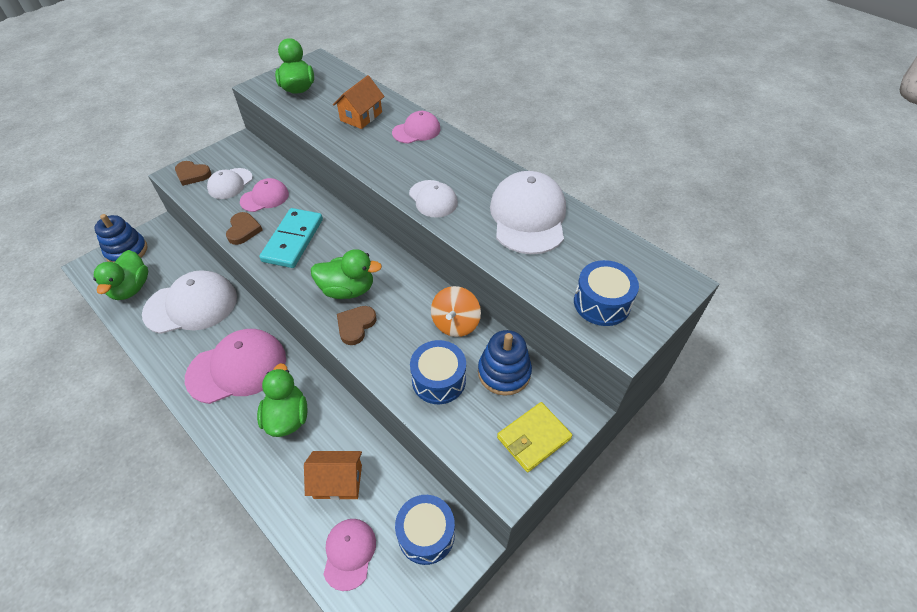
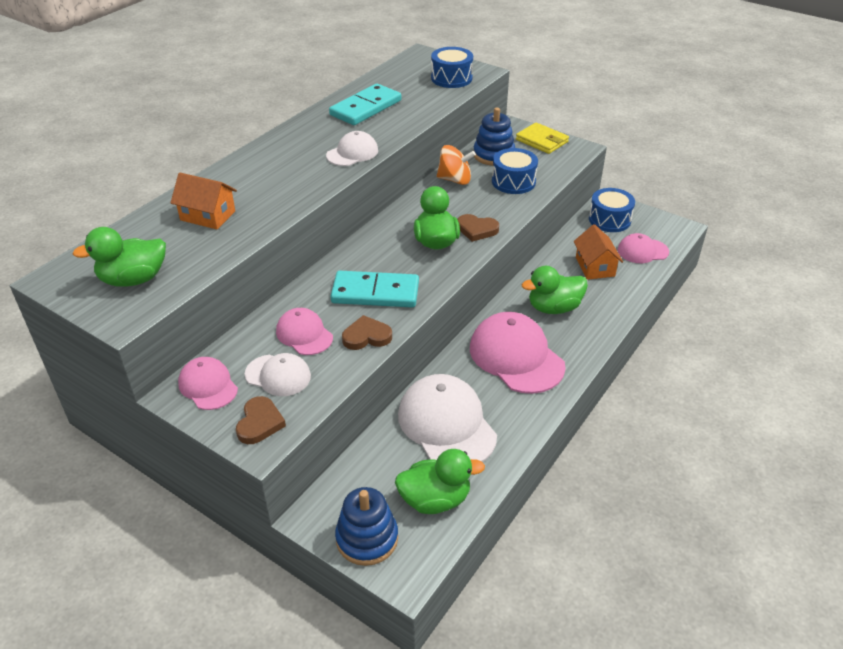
camera: 100 degrees left, 10 degrees down
pink cap [392,111,441,144] -> pink cap moved to [178,357,238,410]
white cap [490,171,566,254] -> turquoise domino [329,84,401,125]

